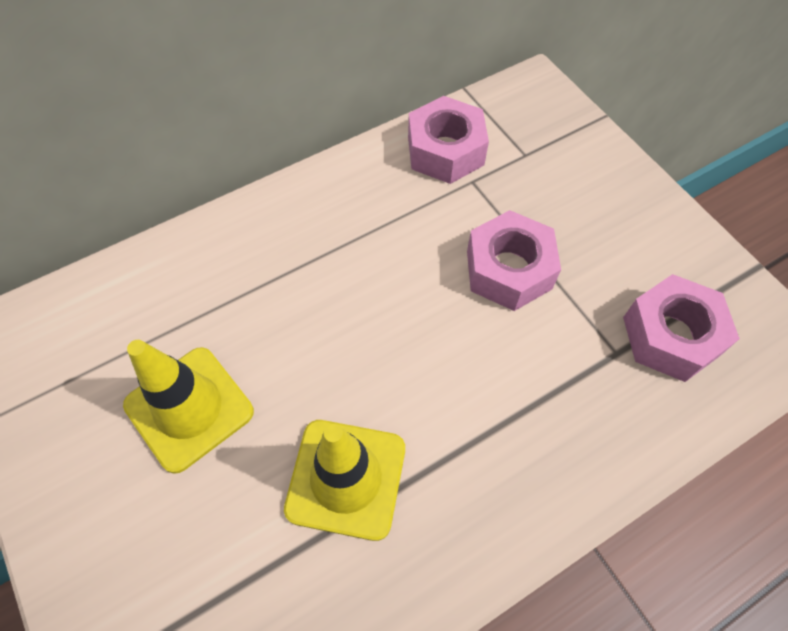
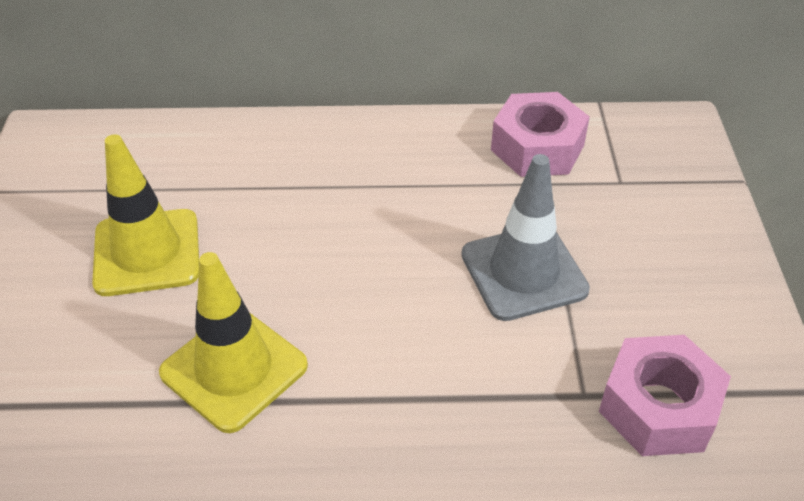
camera: 30 degrees right, 15 degrees down
pink nut [467,210,561,311] -> grey traffic cone [461,154,590,321]

